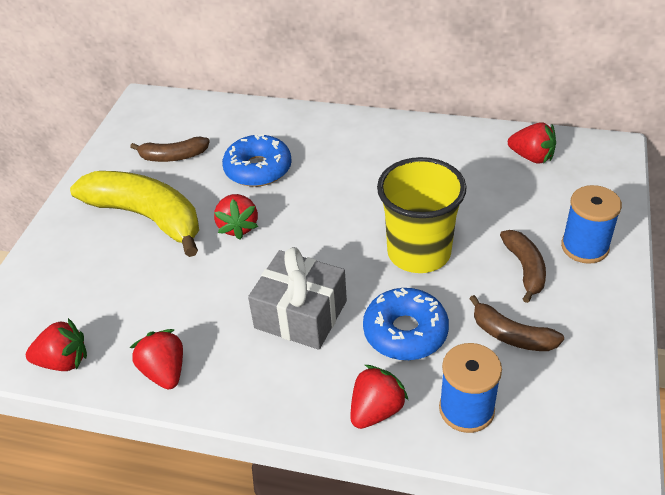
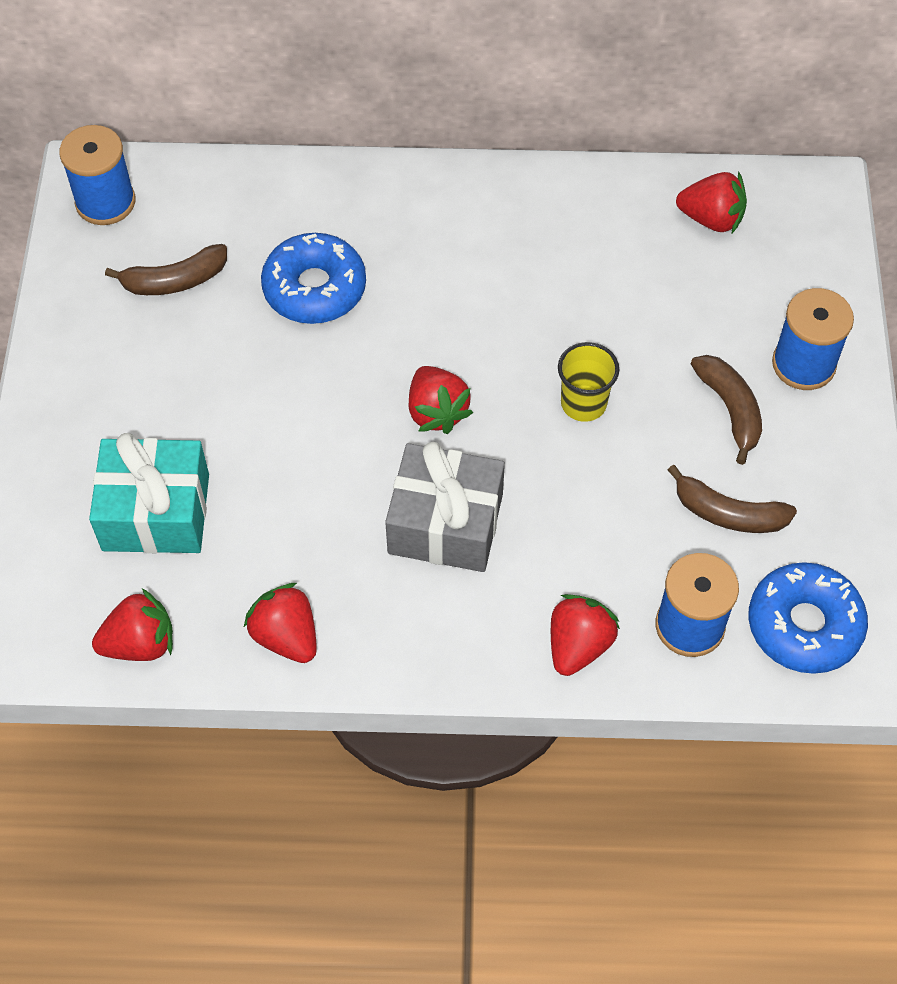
camera: 15 degrees left, 15 degrees up
yellow banana [70,171,199,257] -> none
red strawberry [214,194,258,240] -> red strawberry moved to [409,366,473,434]
blue donut [363,288,449,360] -> blue donut moved to [748,562,868,674]
yellow cup [377,157,467,273] -> yellow cup [558,342,619,422], size x0.52
none -> blue spool [59,125,135,225]
none -> turquoise gift [89,433,209,553]

